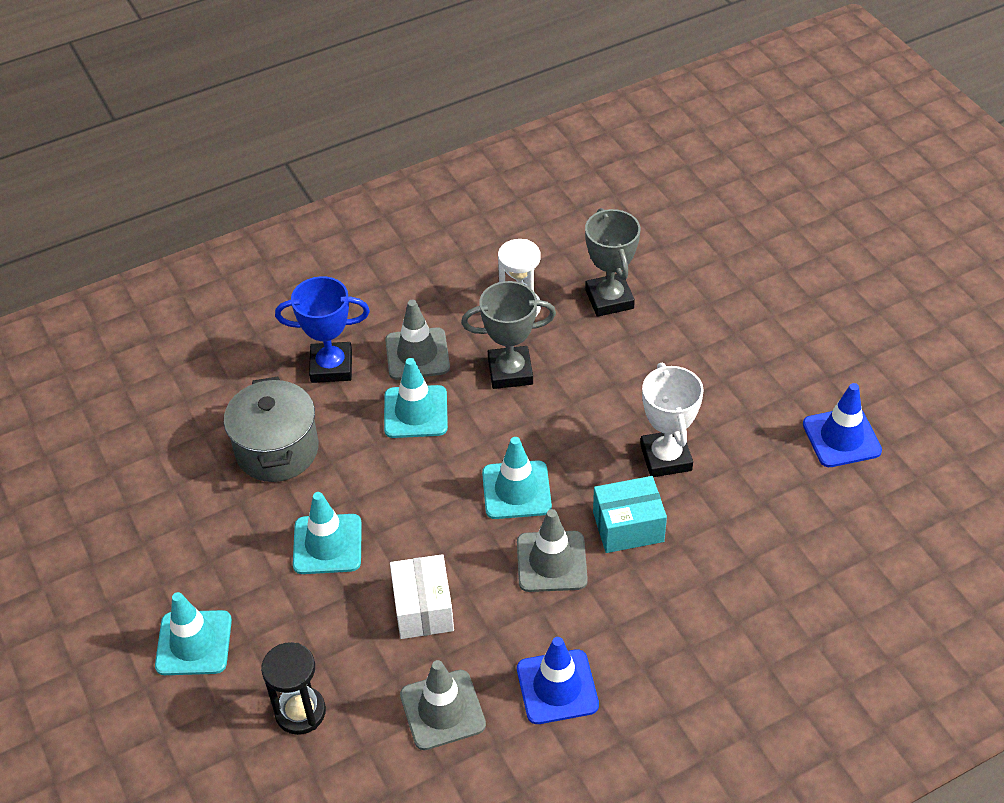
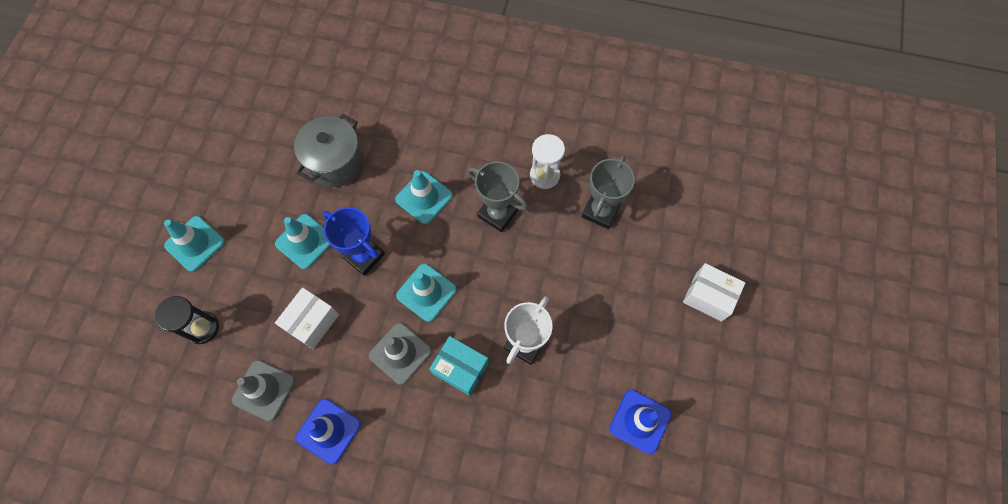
camera: 40 degrees right, 20 degrees up
blue trophy [275,276,370,383] -> blue trophy moved to [323,207,385,276]
grey traffic cone [385,300,450,380] -> none
none -> white box [683,263,745,322]

